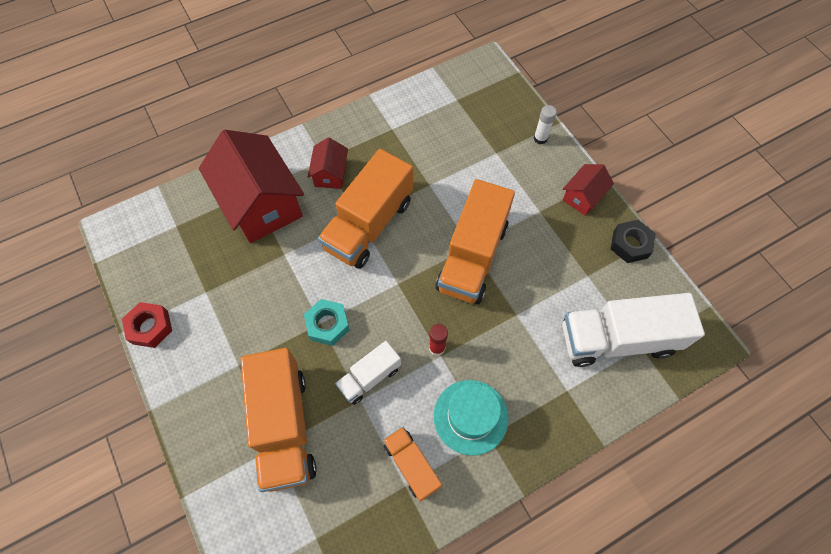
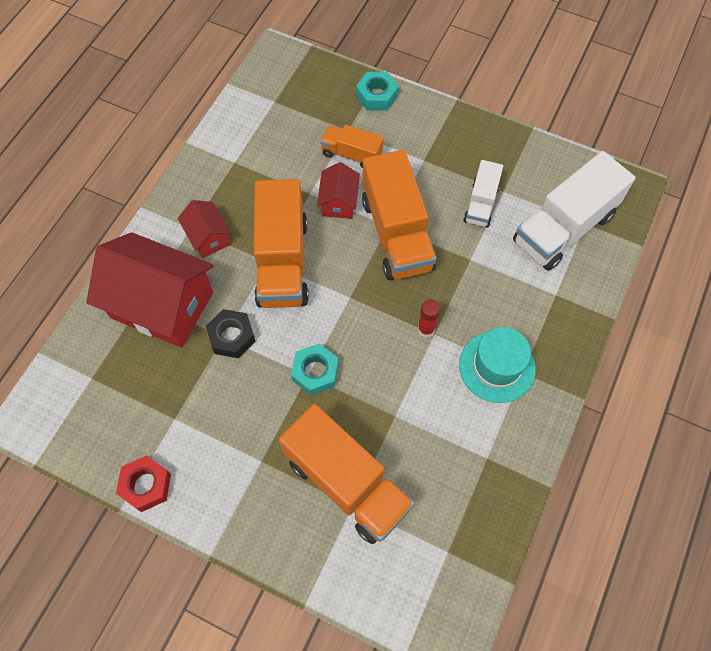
camera: 35 degrees left, 0 degrees up
white truck [335,341,401,405] -> white truck moved to [463,160,503,228]
orange truck [383,427,442,502] -> orange truck moved to [320,125,384,168]
white glue stick [534,105,557,144] -> turquoise nut [356,72,399,110]
red house [563,164,614,216] -> red house moved to [317,162,360,219]
black nut [611,220,656,263] -> black nut moved to [206,309,255,358]

